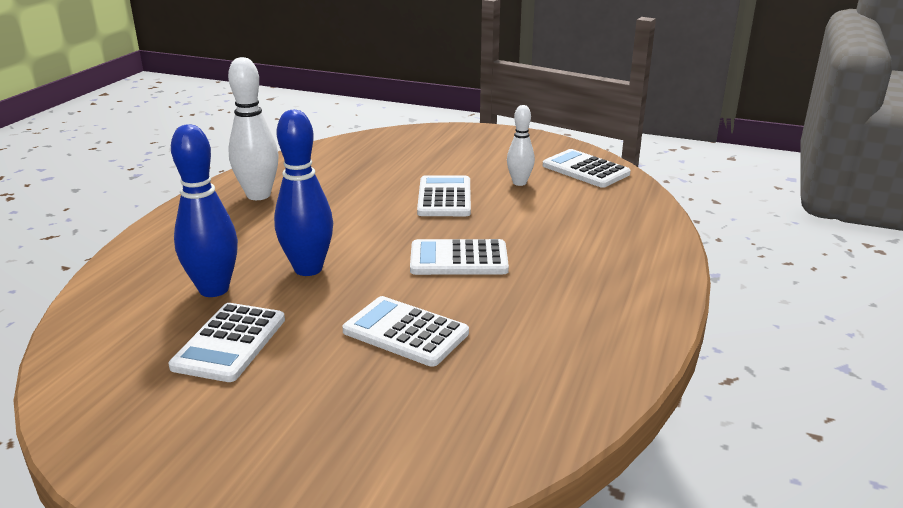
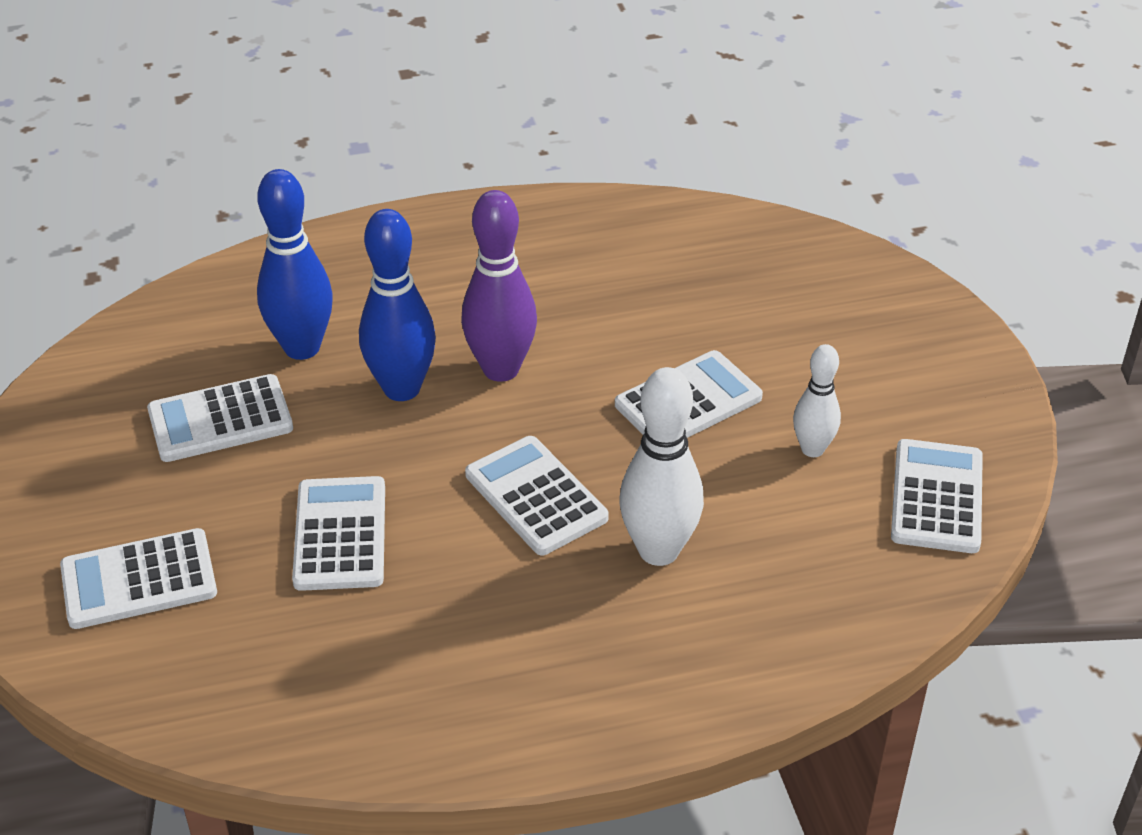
camera: 55 degrees right, 15 degrees up
white bowling pin [228,57,279,200] -> white bowling pin moved to [619,367,704,566]
none -> white calculator [60,528,217,629]
none -> purple bowling pin [461,190,537,382]

